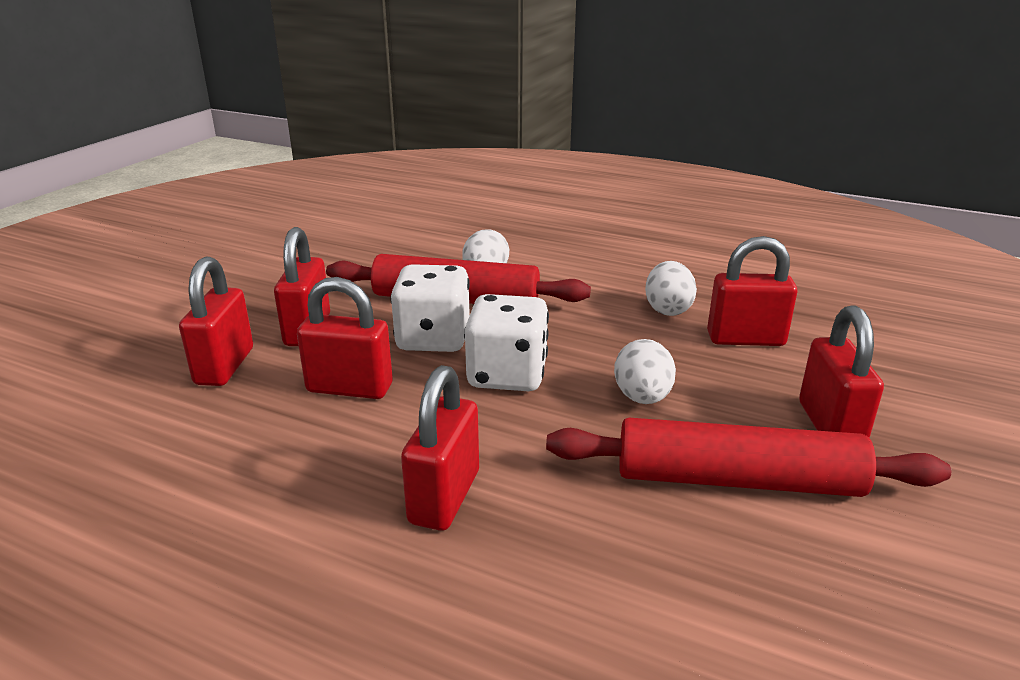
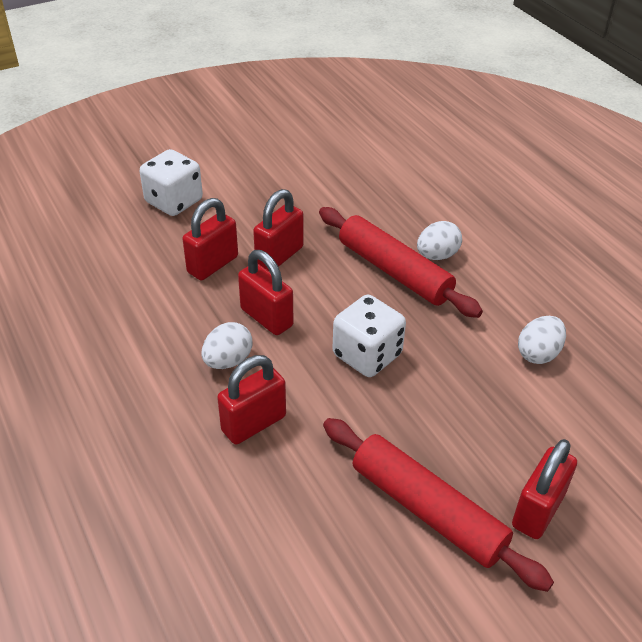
camera: 35 degrees right, 15 degrees up
white dice [390,264,470,352] -> white dice moved to [140,149,203,216]
white egg [614,339,676,404] -> white egg moved to [202,322,253,369]
red padlock [707,236,798,346] -> none

